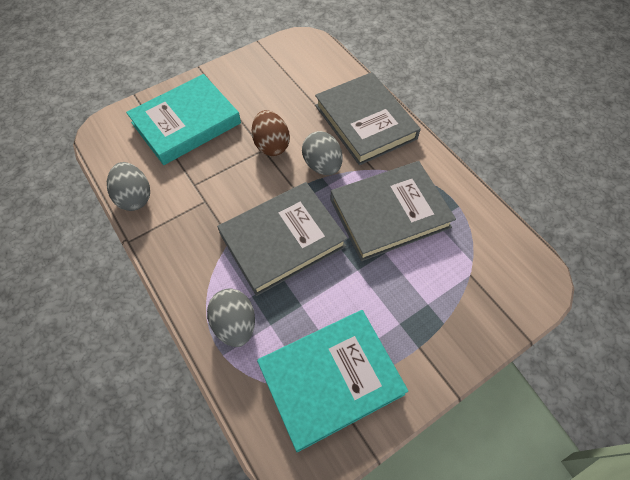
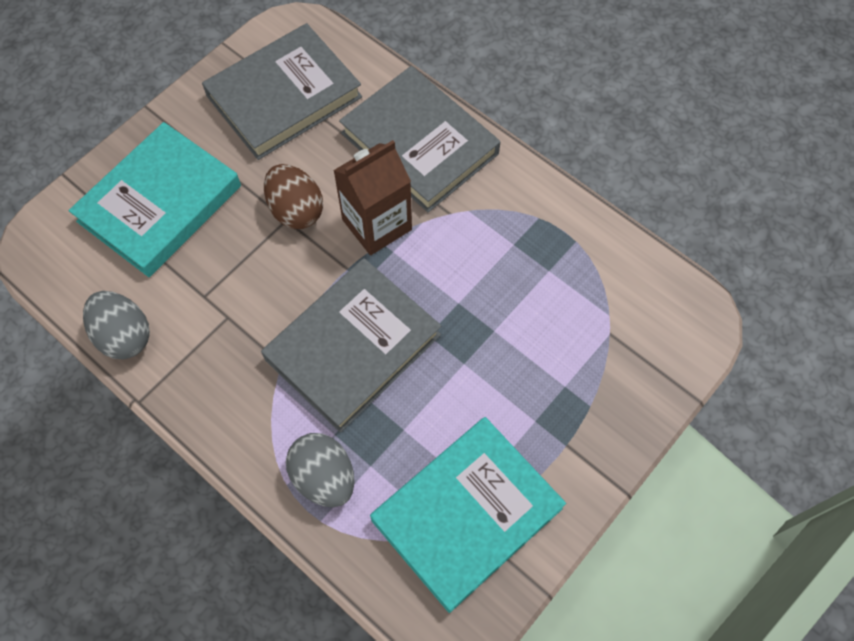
camera: 15 degrees left, 5 degrees up
grey egg [302,131,343,175] -> brown carton [333,140,412,255]
grey book [330,161,456,261] -> grey book moved to [202,23,362,160]

